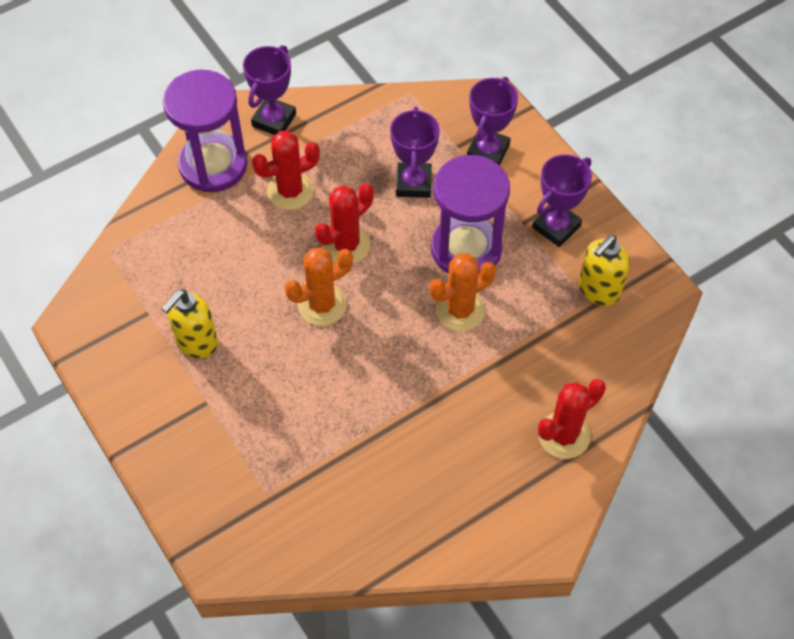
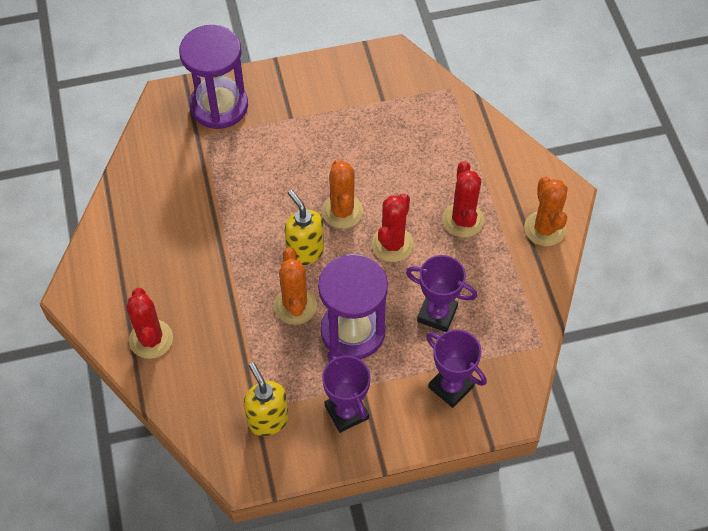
camera: 110 degrees right, 0 degrees up
yellow soap dispenser [162,289,218,358] -> yellow soap dispenser moved to [285,190,324,266]
purple hourglass [163,70,248,192] -> purple hourglass moved to [179,25,248,129]
purple trophy [243,45,296,135] -> orange cactus [524,176,568,246]
red cactus [315,183,374,264] -> red cactus turned 45 degrees clockwise [372,193,414,262]

